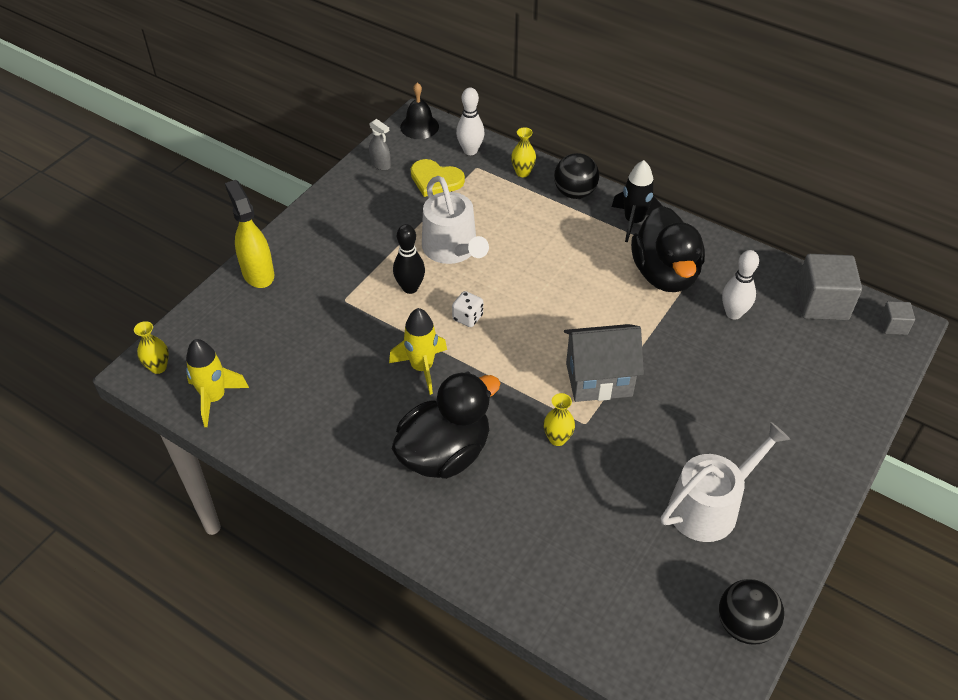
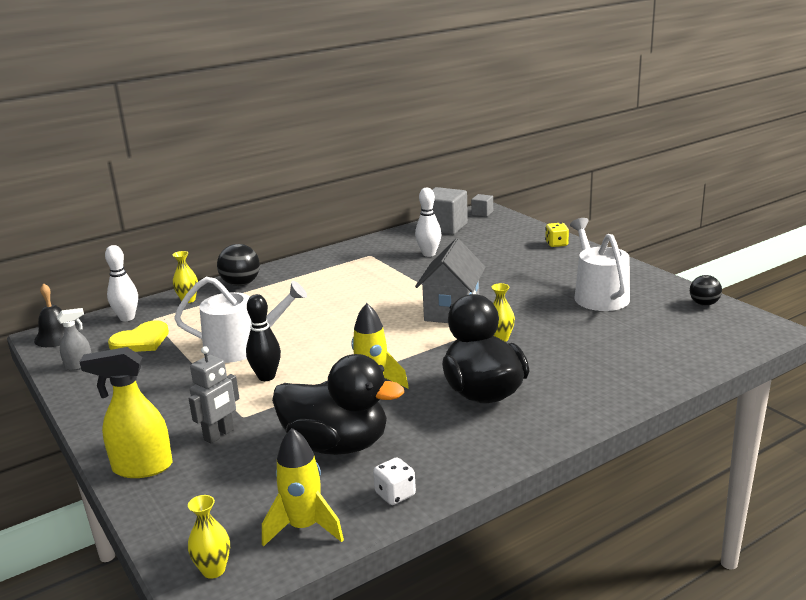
camera: 65 degrees left, 25 degrees down
white dice [452,291,483,327] -> white dice moved to [373,458,416,505]
black rocket [612,160,663,242] -> none
black duck [631,206,705,292] -> black duck moved to [272,354,404,455]
black ball [719,579,784,645] -> black ball [690,275,722,306], size x0.65
none -> grey robot [189,346,239,444]
none -> yellow dice [545,222,569,247]

